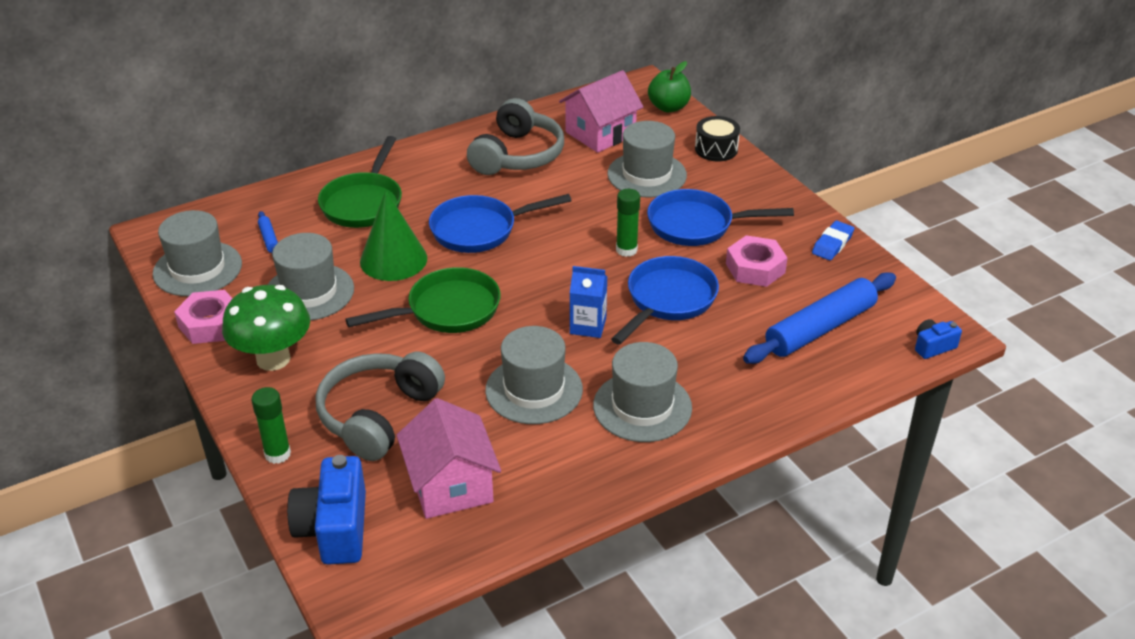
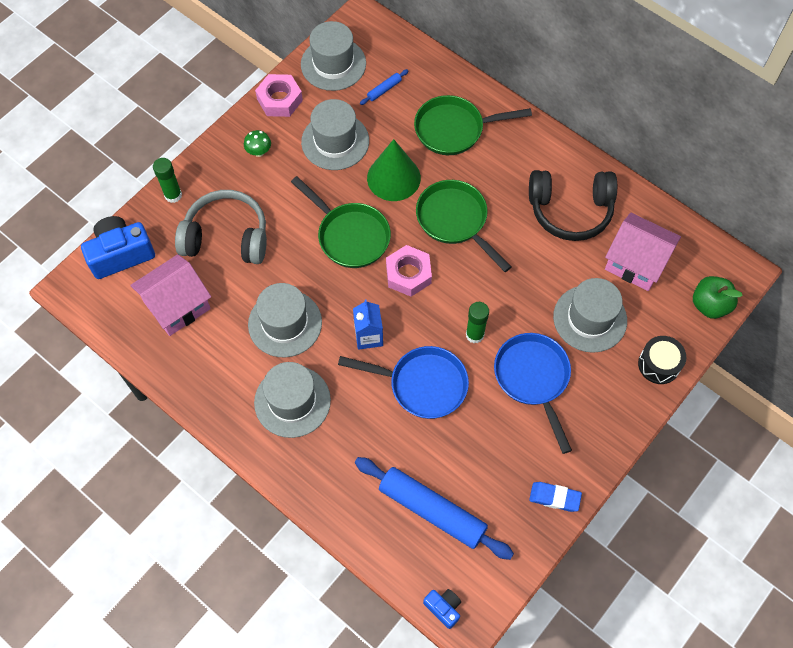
camera: 70 degrees right, 25 degrees up
green mushroom [222,285,310,371] -> green mushroom [244,130,271,157], size x0.45
blue pan [429,194,572,253] -> green pan [416,180,511,272]
grey headphones [467,98,564,175] -> black headphones [529,170,617,241]
pink nut [726,235,788,287] -> pink nut moved to [386,245,432,297]

